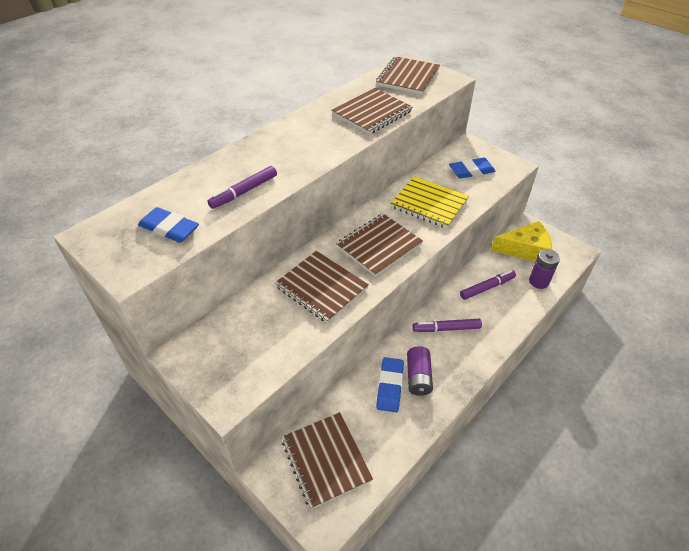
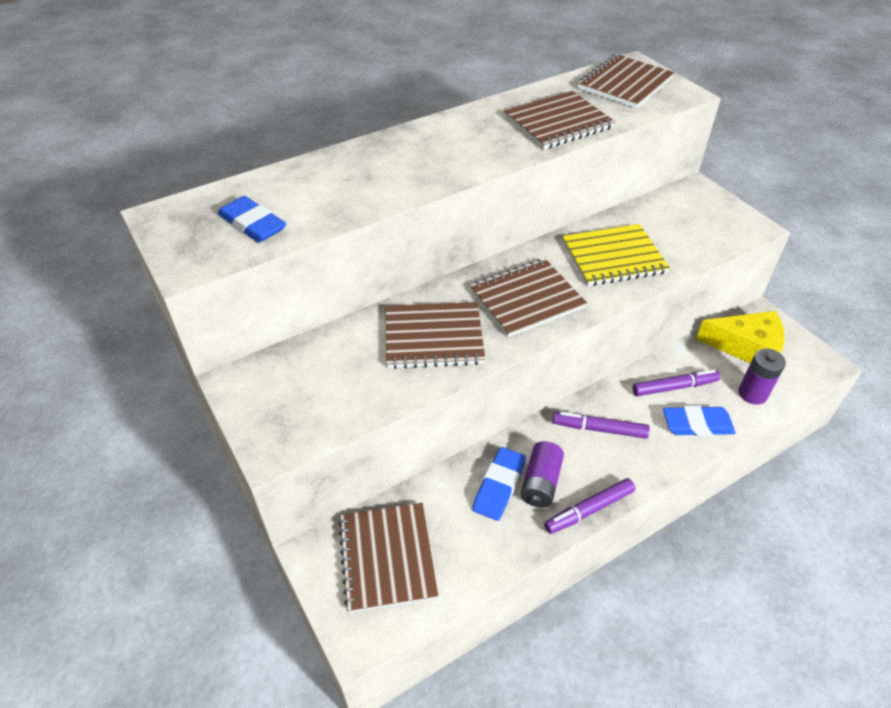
camera: 15 degrees right, 0 degrees up
purple marker [207,166,277,209] -> purple marker moved to [544,478,635,534]
brown notebook [275,251,369,323] -> brown notebook turned 60 degrees counterclockwise [386,302,485,369]
yellow notebook [391,176,469,228] -> yellow notebook turned 60 degrees counterclockwise [562,224,670,286]
blue eraser [449,157,496,178] -> blue eraser moved to [663,406,735,436]

